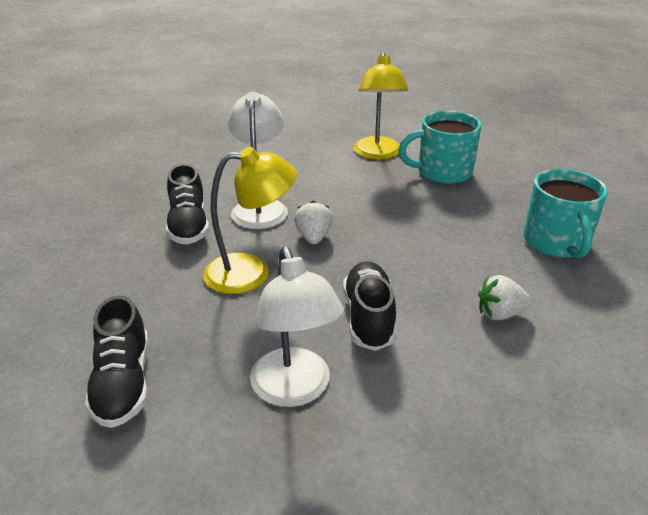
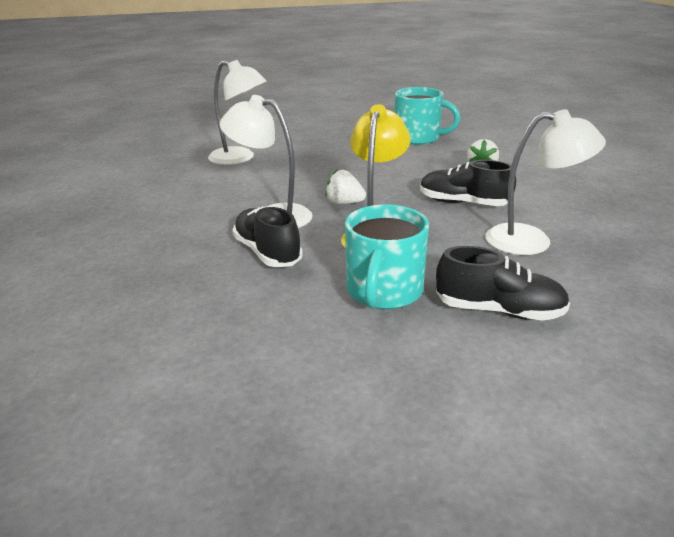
camera: 65 degrees left, 5 degrees down
black shoe [166,164,209,245] -> black shoe turned 135 degrees counterclockwise [232,206,303,267]
yellow lamp [354,52,408,160] -> white lamp [208,60,267,165]
turquoise mug [398,111,481,184] -> turquoise mug moved to [345,204,429,309]

